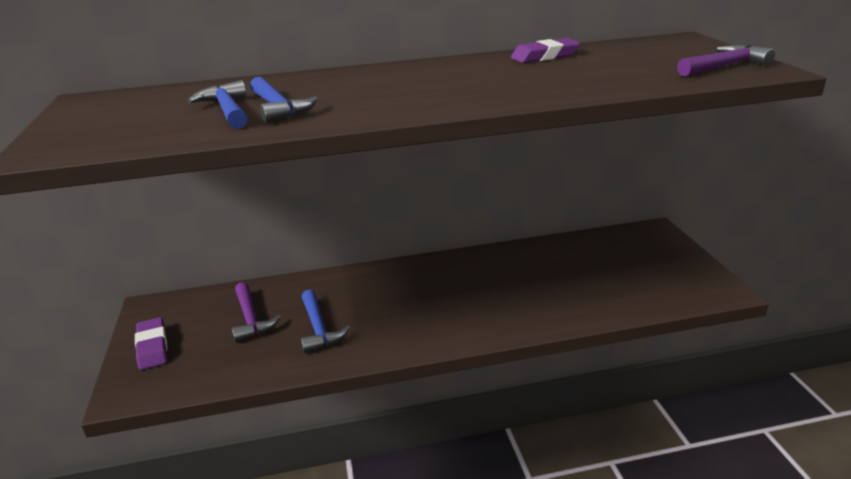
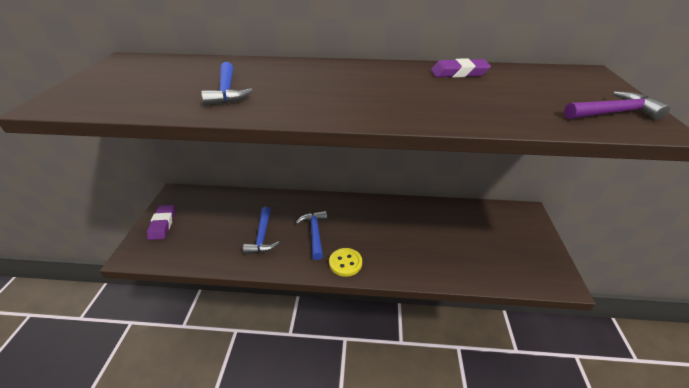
camera: 15 degrees right, 10 degrees up
blue hammer [187,80,247,129] -> blue hammer moved to [296,211,327,260]
purple hammer [232,282,281,342] -> none
none -> yellow button [329,248,362,277]

